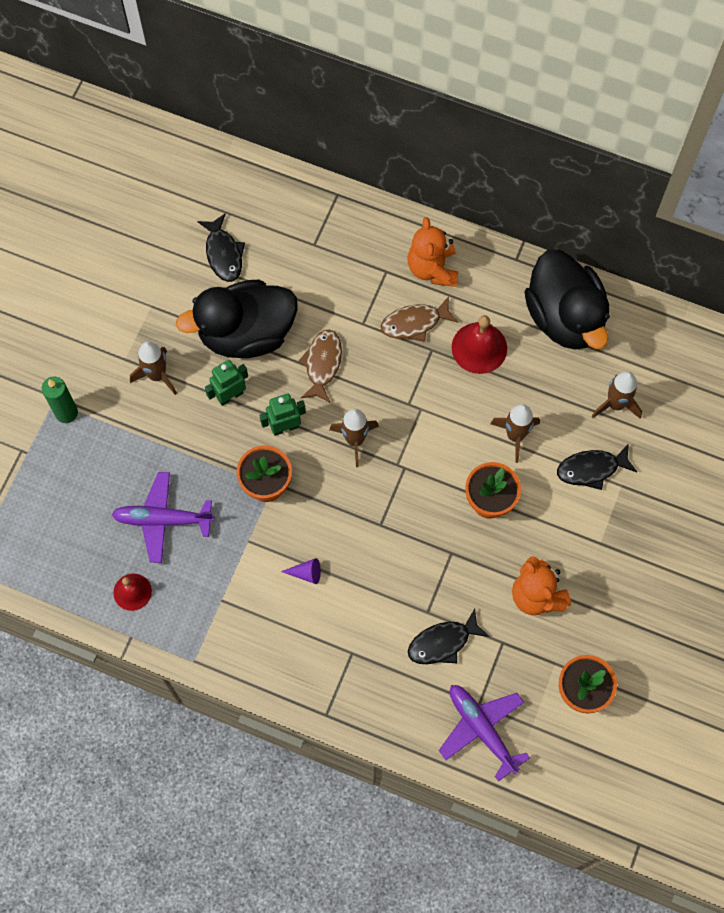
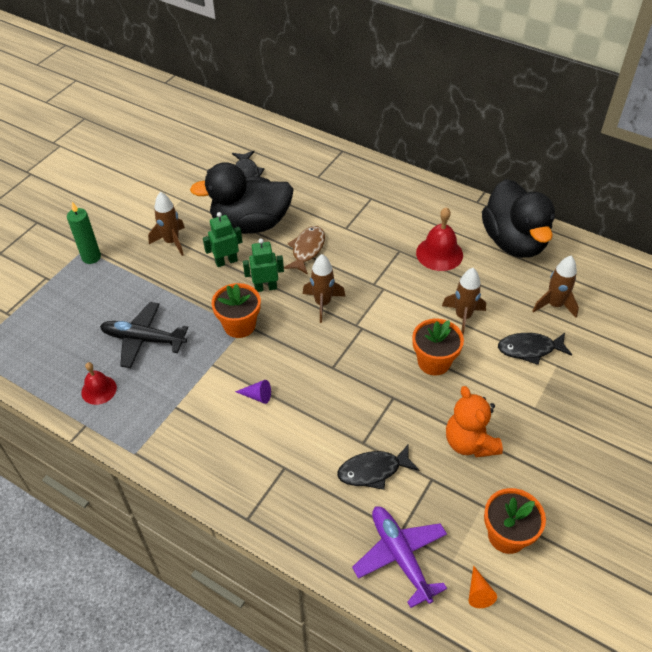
camera: 10 degrees right, 20 degrees down
purple plane [111,472,215,563] -> black plane [100,302,188,368]
brown fish [381,296,458,342] -> none
orange teddy bear [408,217,458,287] -> none
none -> orange cone [469,565,497,608]

